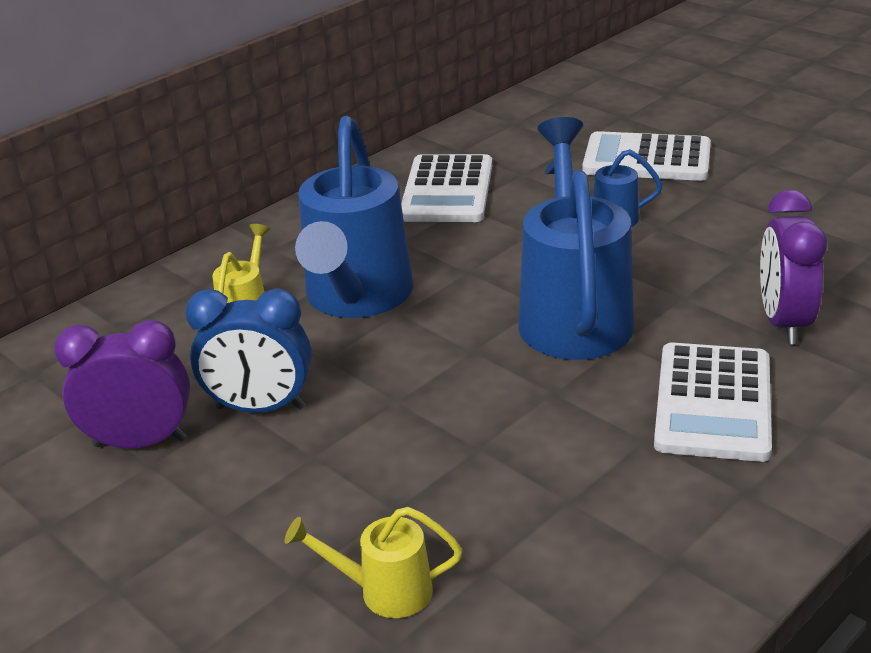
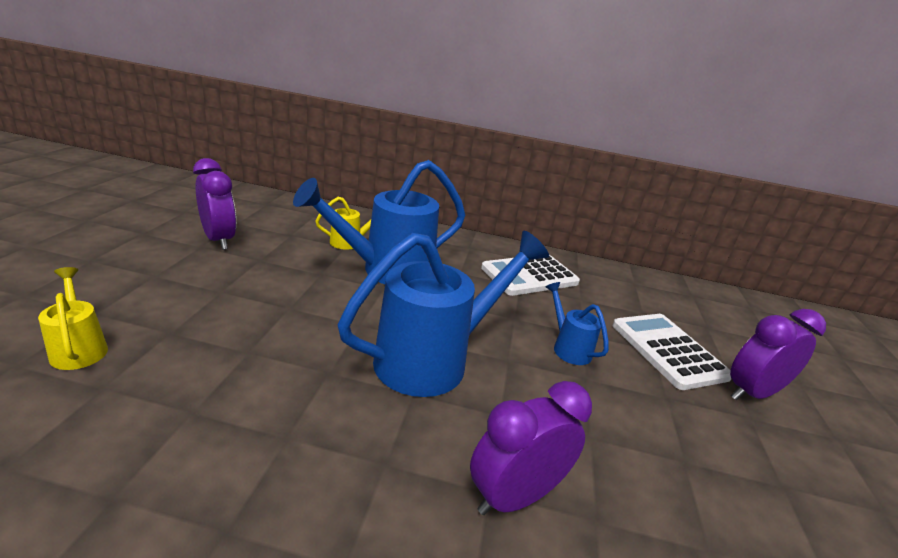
camera: 50 degrees right, 5 degrees down
blue clock [185,288,312,413] -> none
white calculator [654,342,772,462] -> none
none -> purple clock [730,309,826,400]

